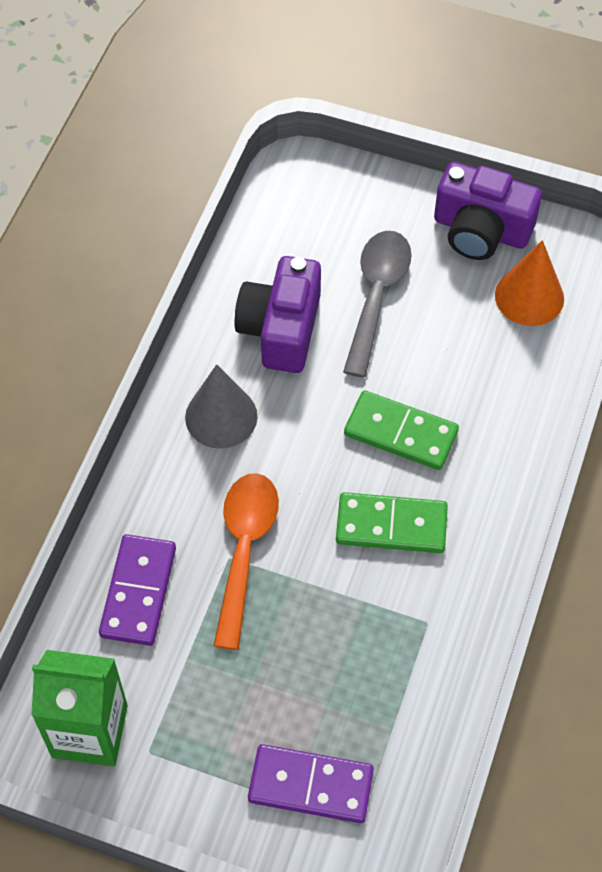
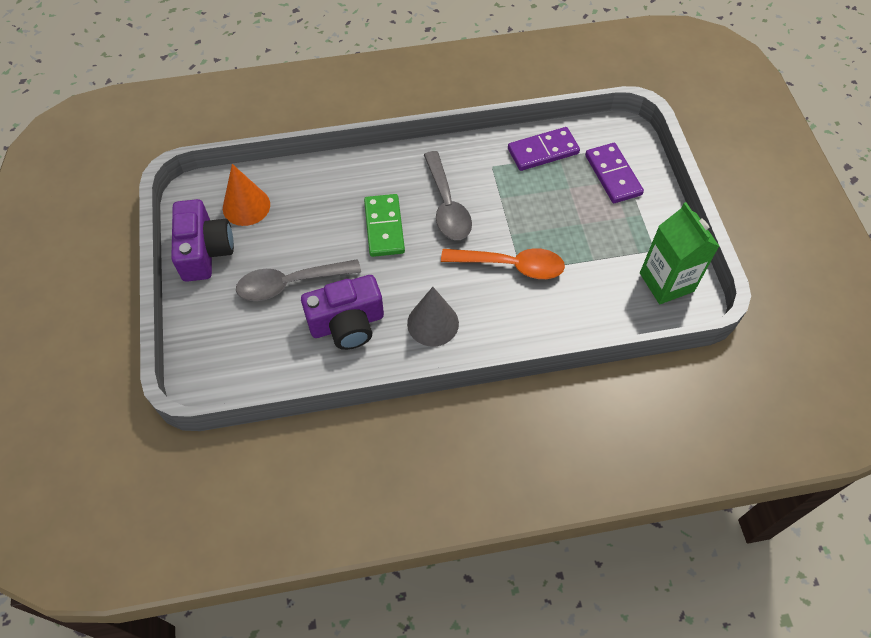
camera: 120 degrees left, 0 degrees up
purple domino [99,534,176,646] -> purple domino moved to [508,127,580,171]
orange spoon [213,473,279,650] -> orange spoon turned 150 degrees counterclockwise [441,248,565,279]
green domino [336,492,448,553] -> grey spoon [424,151,472,240]

